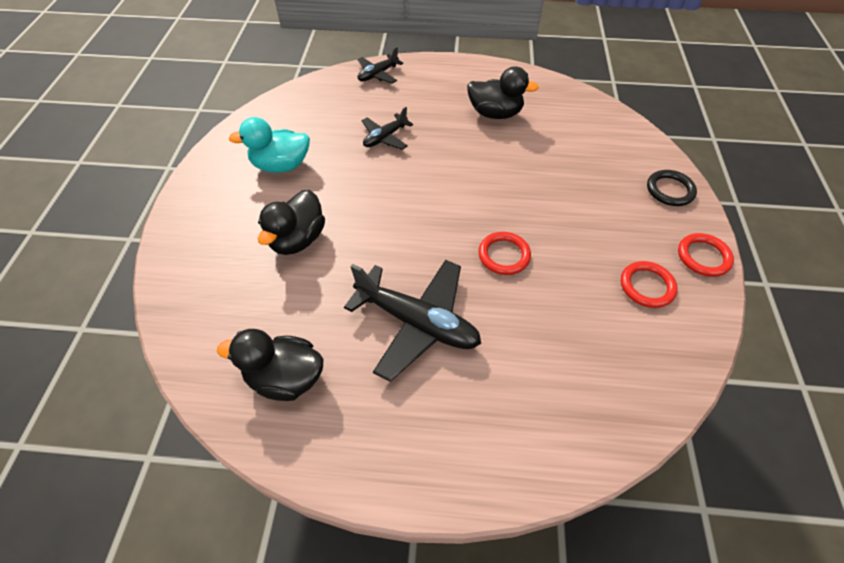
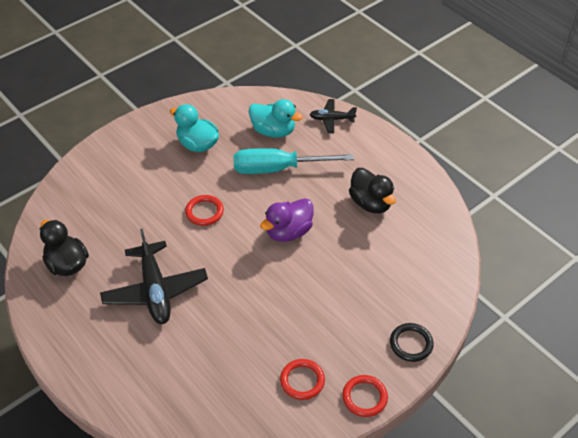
camera: 45 degrees right, 5 degrees down
black duck [258,190,325,255] -> none
black plane [362,107,413,150] -> turquoise screwdriver [233,148,354,174]
red ring [478,232,531,275] -> red ring moved to [185,195,224,226]
none -> turquoise duck [249,99,303,138]
none -> purple duck [260,198,314,242]

